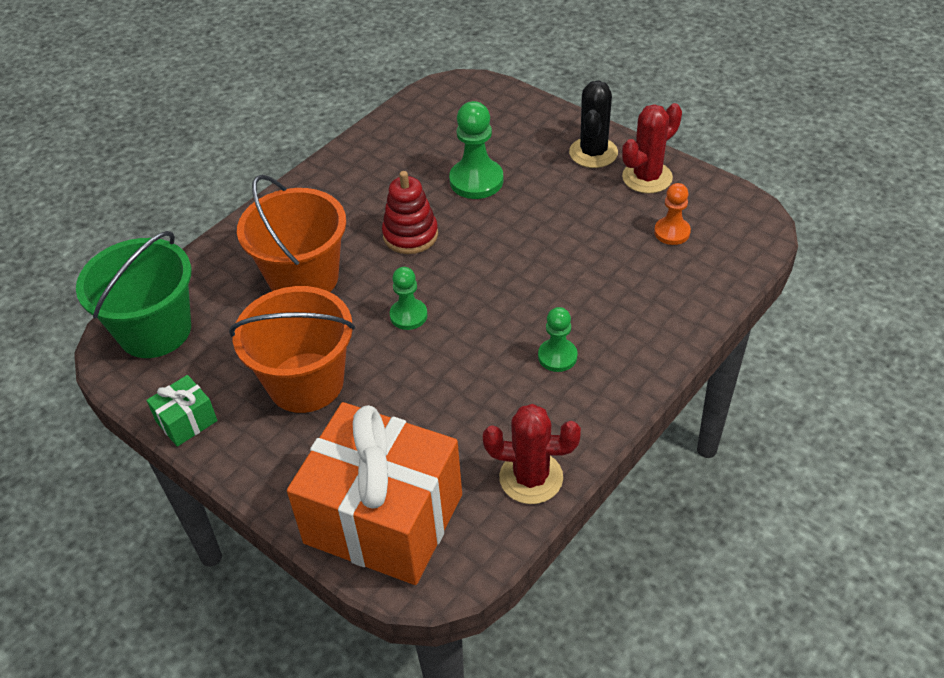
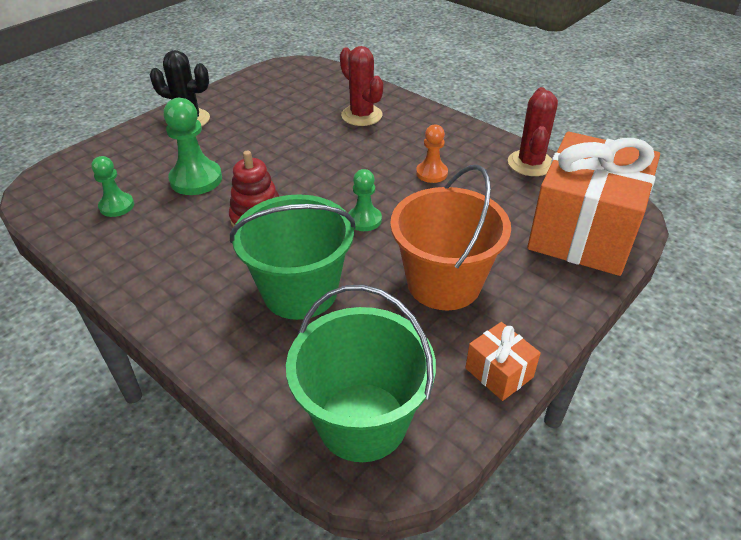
camera: 90 degrees left, 5 degrees down
green gift [146,375,218,447] -> orange gift [465,322,541,401]
orange bucket [237,175,346,292] -> green bucket [230,194,356,320]
green pawn [538,307,578,372] -> green pawn moved to [91,156,134,217]
red cactus [622,103,682,194] -> red cactus moved to [340,46,383,126]
orange pawn [654,183,691,245] -> orange pawn moved to [416,124,448,183]

